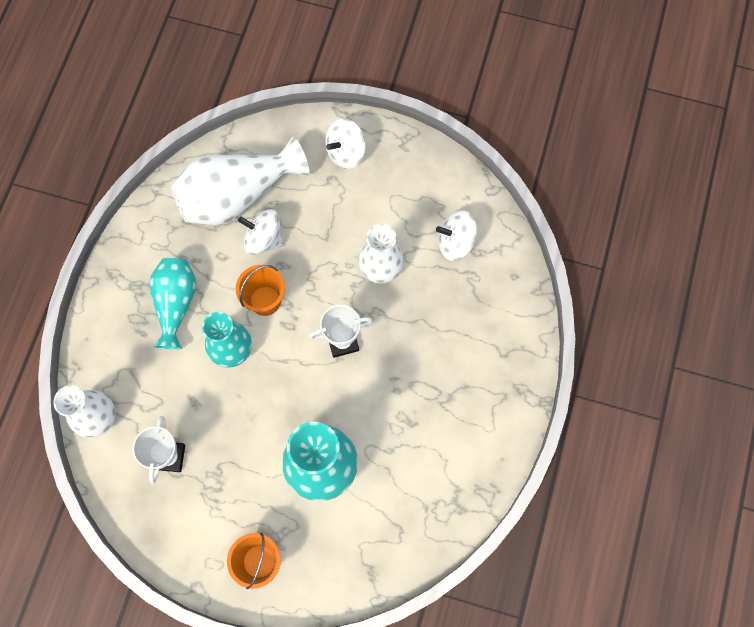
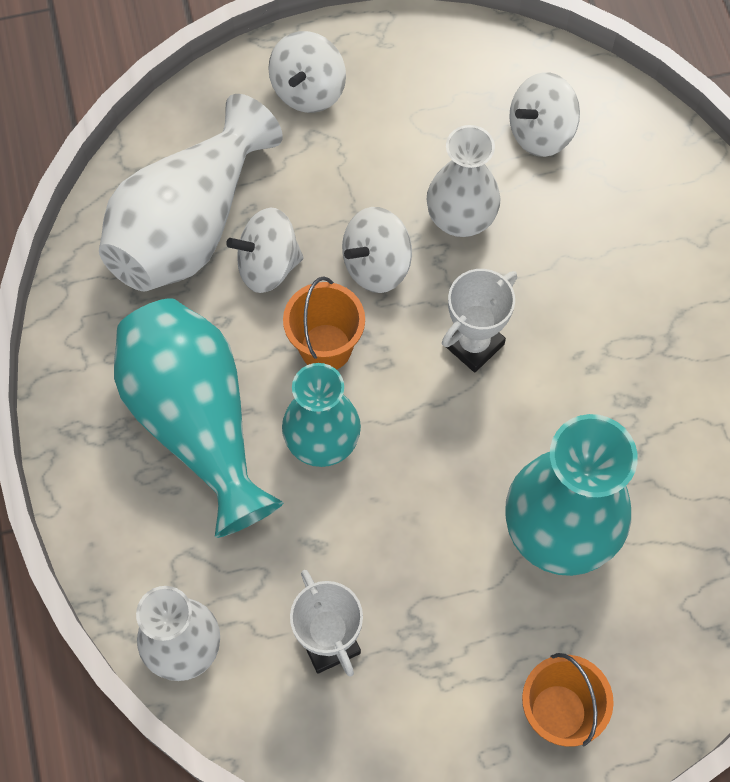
camera: 30 degrees left, 5 degrees down
turquoise vase [149,258,196,349] -> turquoise vase [114,298,284,538], size x1.54
none -> white spinning top [342,207,412,293]

